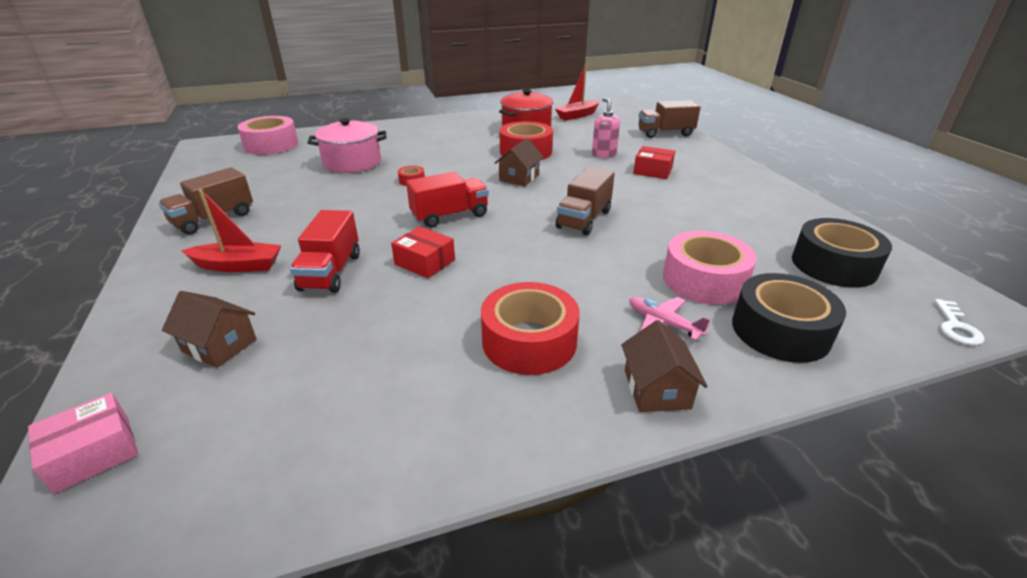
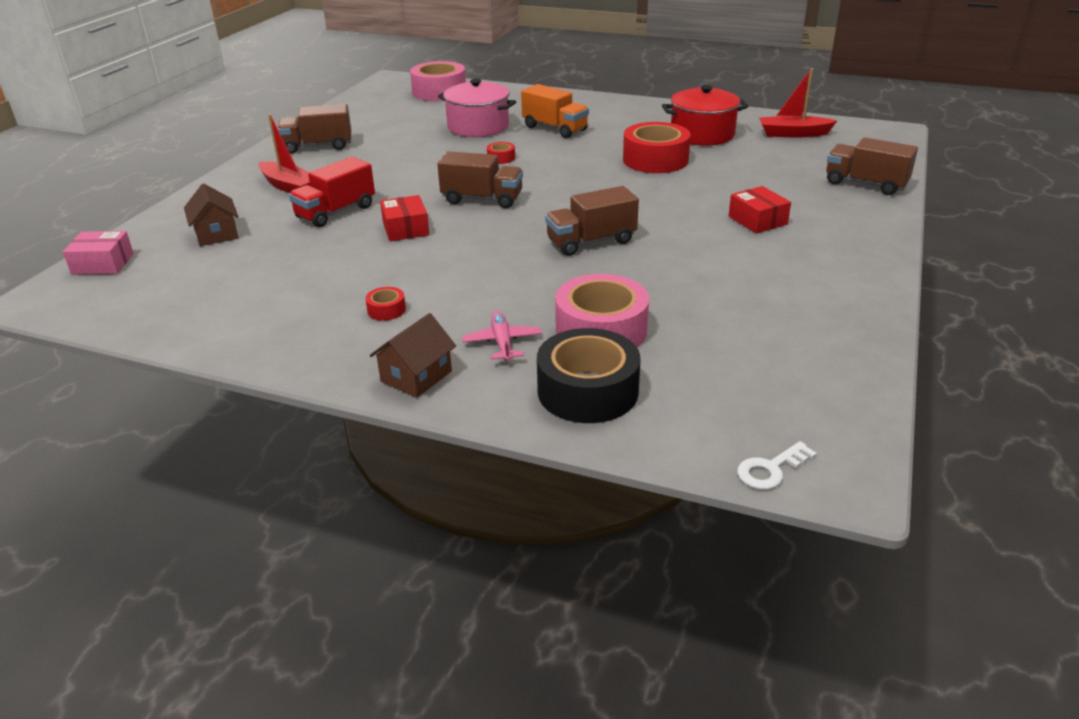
camera: 40 degrees right, 0 degrees up
red truck [406,172,489,228] -> brown truck [437,151,523,208]
red tape [481,282,580,375] -> red tape [365,287,406,321], size x0.44
brown house [495,138,544,186] -> none
pink soap dispenser [592,98,620,158] -> none
black tape [792,218,892,288] -> none
none -> orange truck [521,84,589,138]

